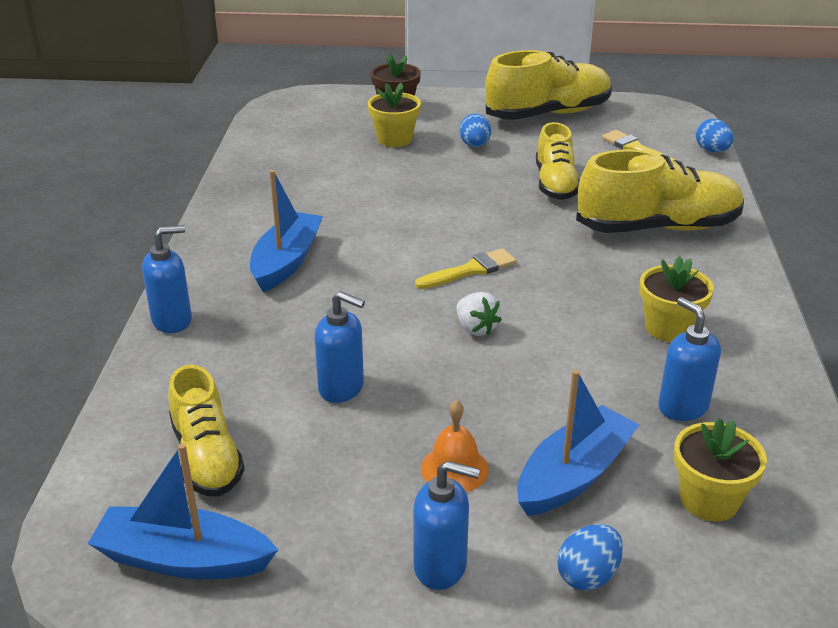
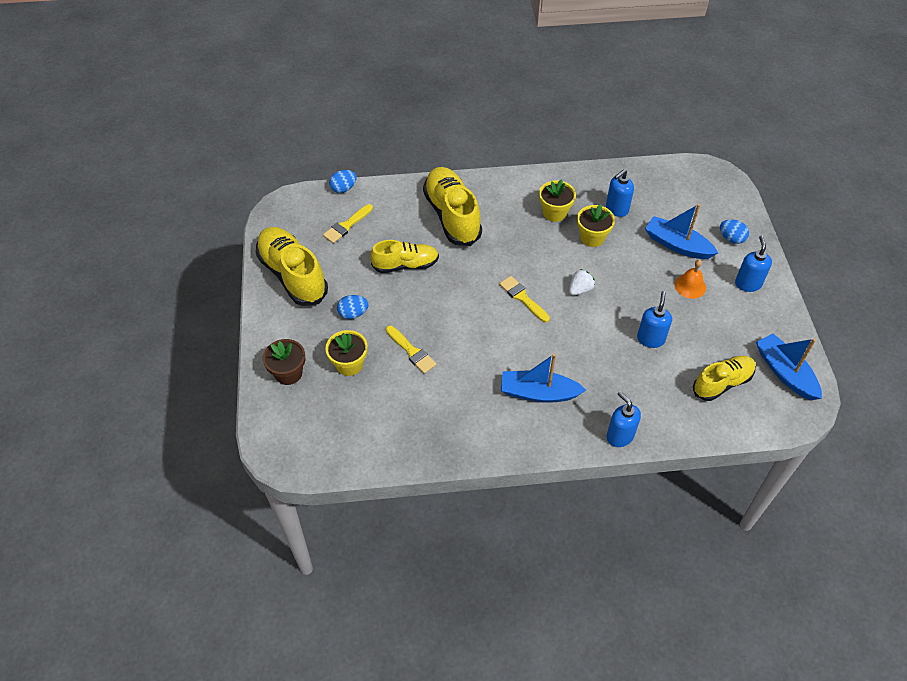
camera: 100 degrees left, 20 degrees up
blue boat [87,443,278,579] -> blue boat turned 150 degrees clockwise [756,333,822,400]
yellow flower pot [674,418,767,521] -> yellow flower pot moved to [577,204,615,247]
none -> yellow brush [386,326,437,374]

